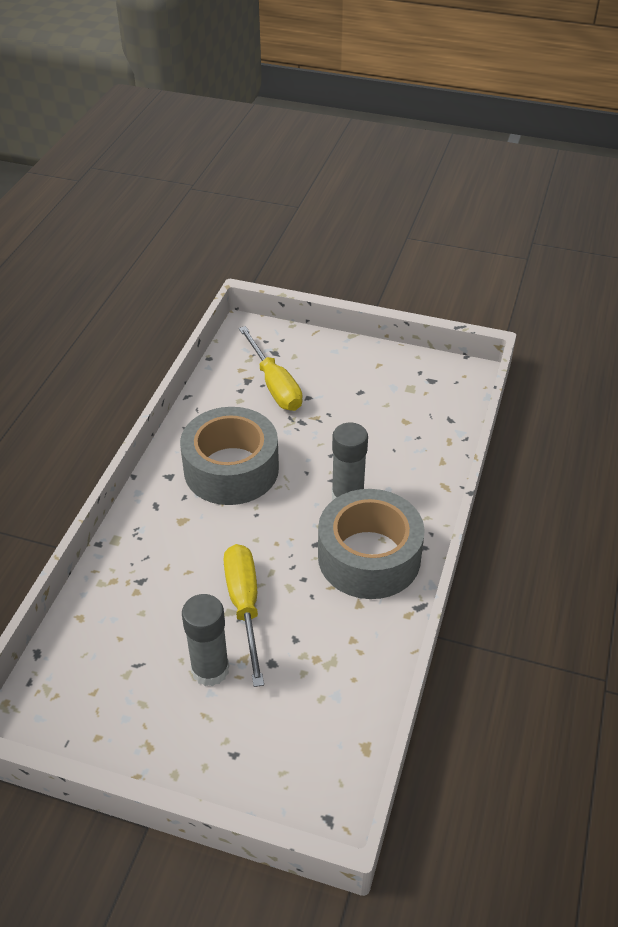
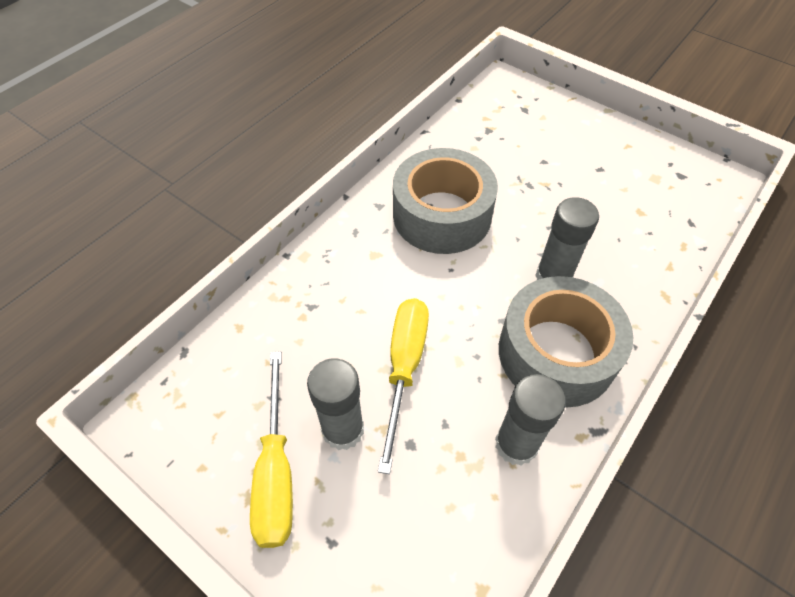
camera: 20 degrees right, 10 degrees up
yellow screwdriver [239,326,303,411] -> yellow screwdriver moved to [250,351,293,548]
none -> grey glue stick [495,374,566,466]

